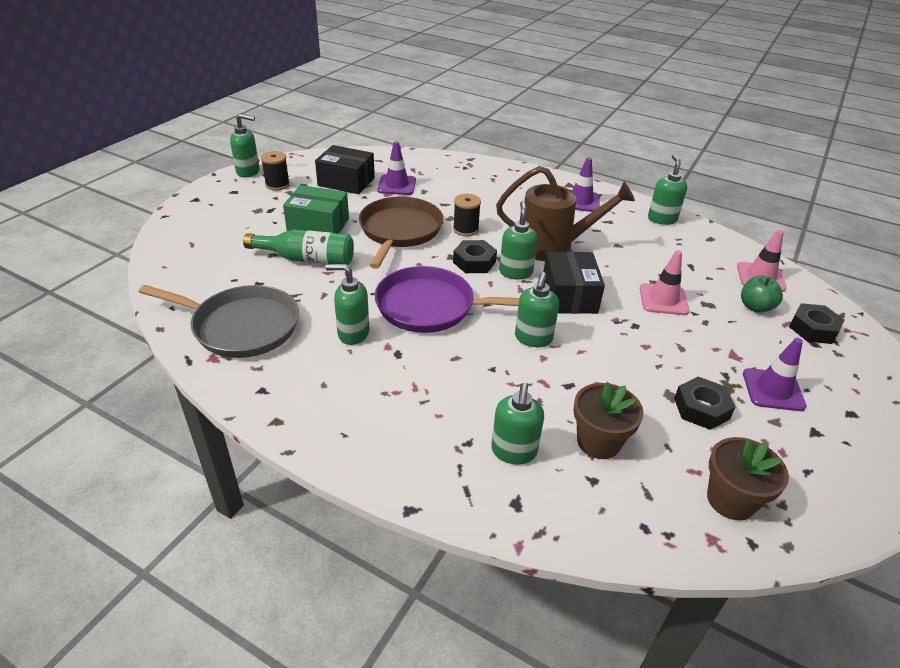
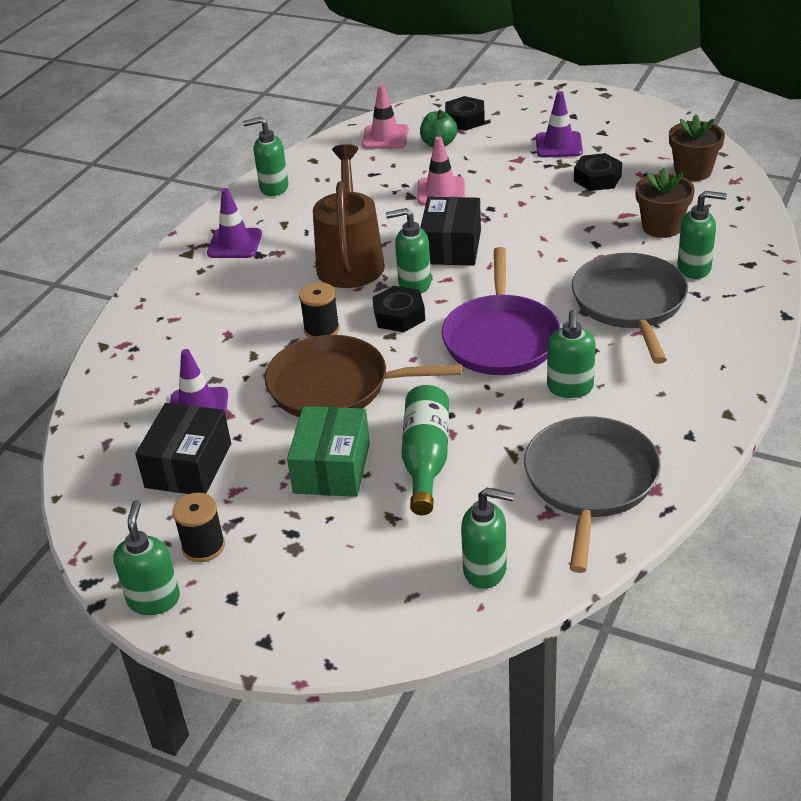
camera: 90 degrees left, 0 degrees up
green soap dispenser [515,272,559,347] -> green soap dispenser moved to [461,488,514,589]
black box [543,251,605,314] -> black box turned 75 degrees counterclockwise [420,197,481,265]
none -> grey pan [572,253,688,364]

